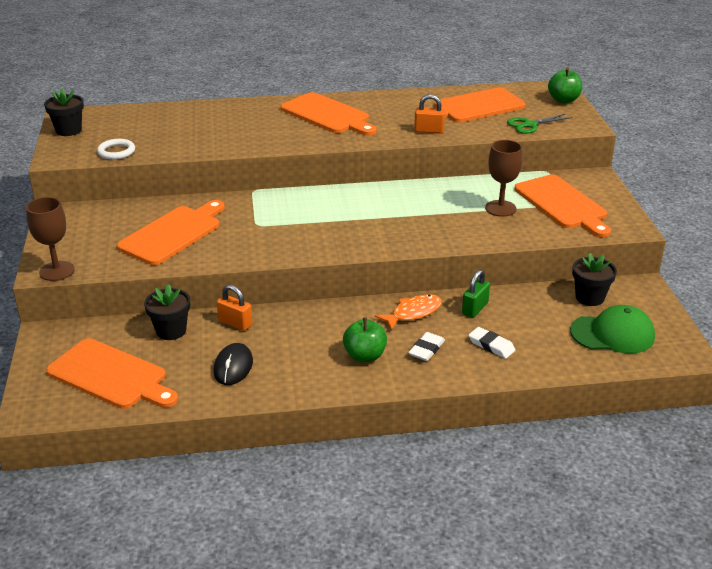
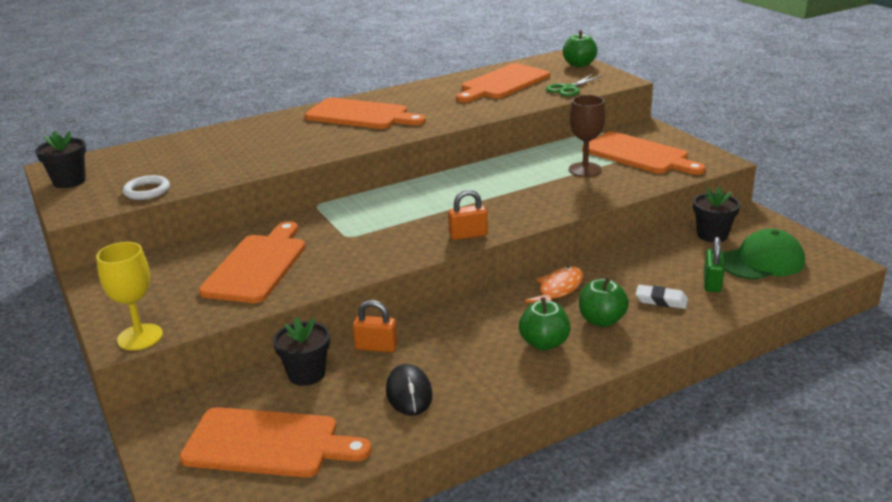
camera: 20 degrees left, 5 degrees down
brown goblet [26,197,75,281] -> yellow goblet [96,242,163,350]
white eraser [408,332,445,361] -> green apple [579,277,629,327]
orange padlock [414,94,445,134] -> orange padlock moved to [448,190,488,240]
green padlock [462,270,490,318] -> green padlock moved to [704,237,724,292]

